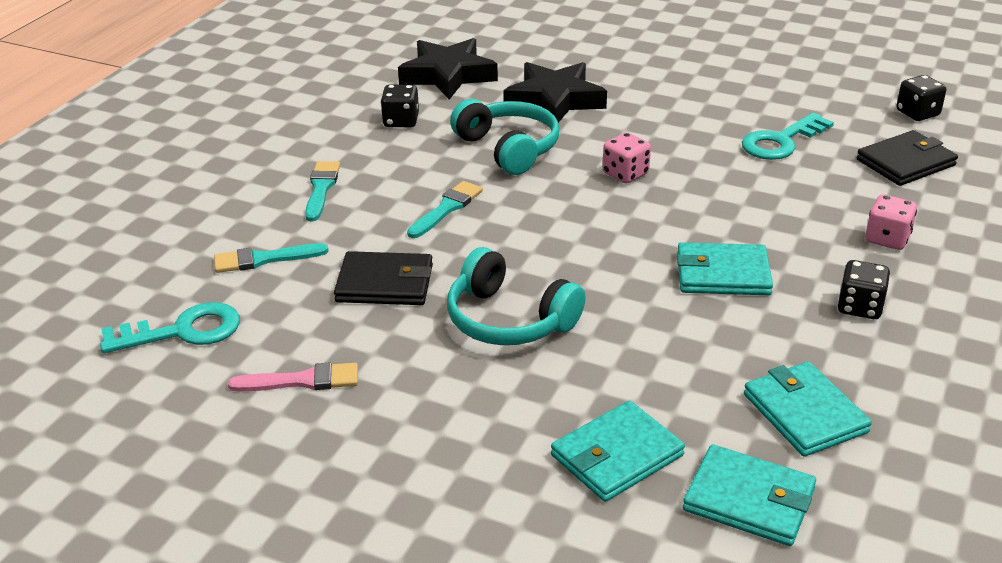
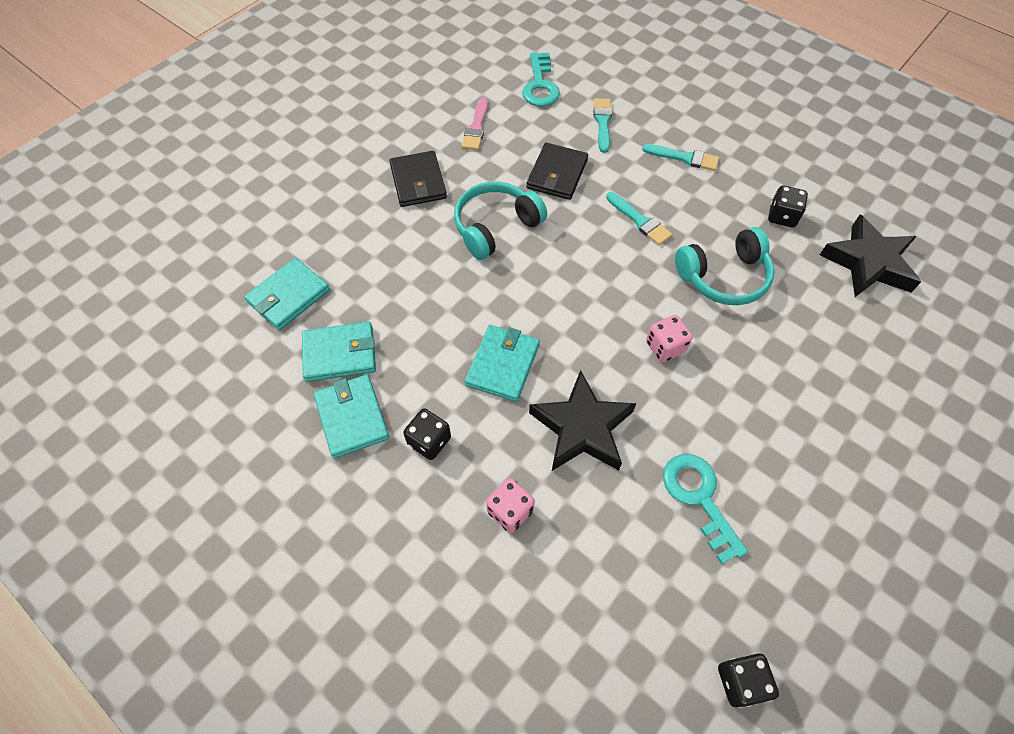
camera: 105 degrees right, 25 degrees up
black star [503,62,607,123] -> black star moved to [529,370,636,471]
turquoise wallet [551,401,685,502] -> turquoise wallet moved to [314,374,389,458]
black wallet [857,130,958,186] -> black wallet moved to [389,151,447,207]

